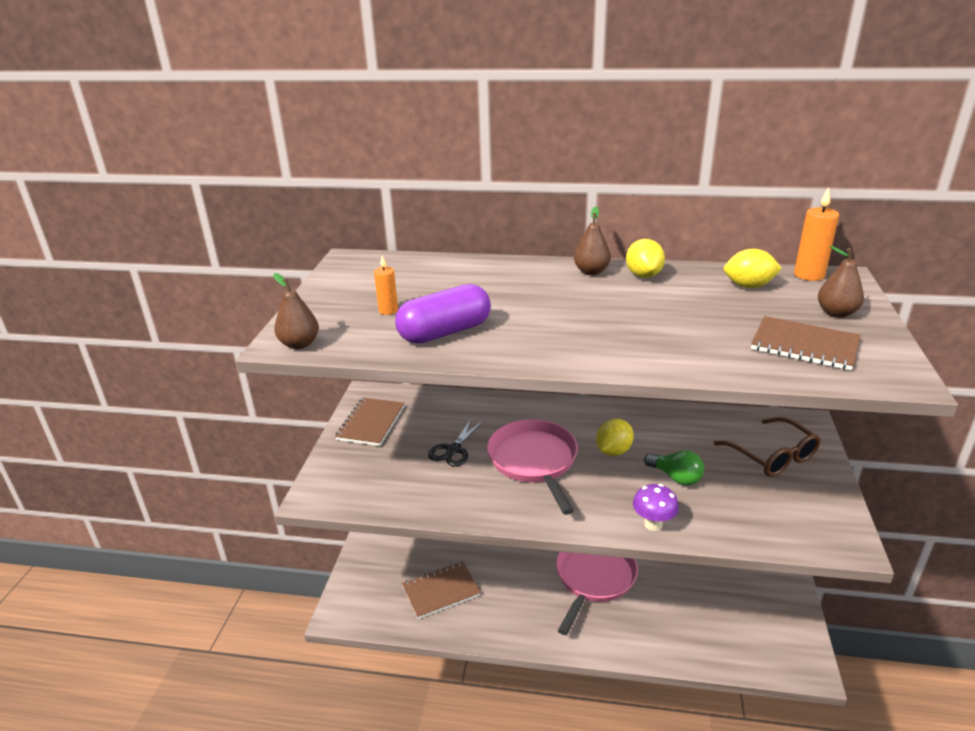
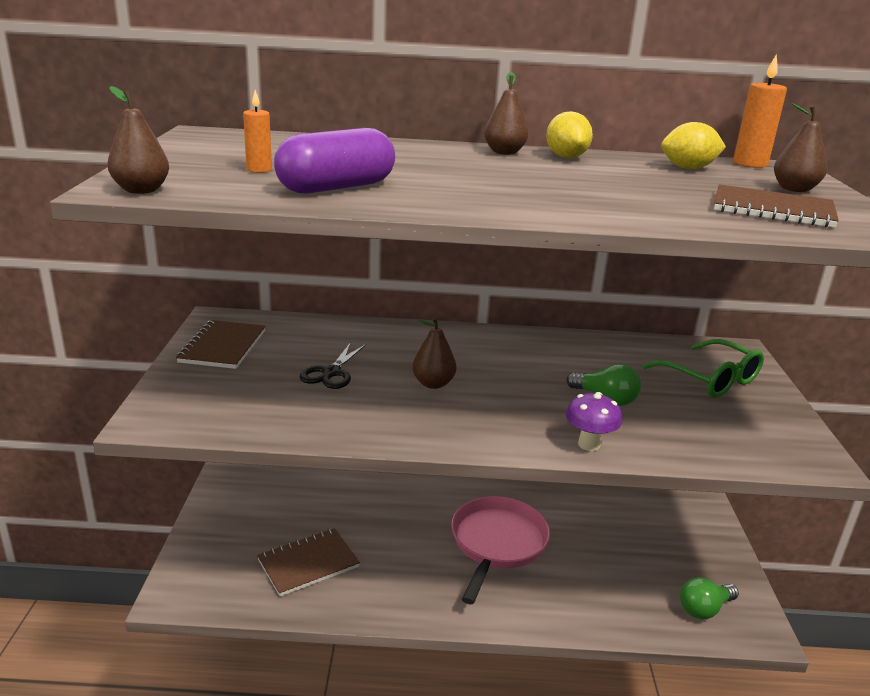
camera: 10 degrees left, 5 degrees down
pink pan [487,419,578,515] -> brown pear [412,317,456,389]
yellow lemon [596,419,634,456] -> none
brown glasses [714,417,821,477] -> green glasses [642,339,764,398]
none -> green light bulb [680,577,739,619]

